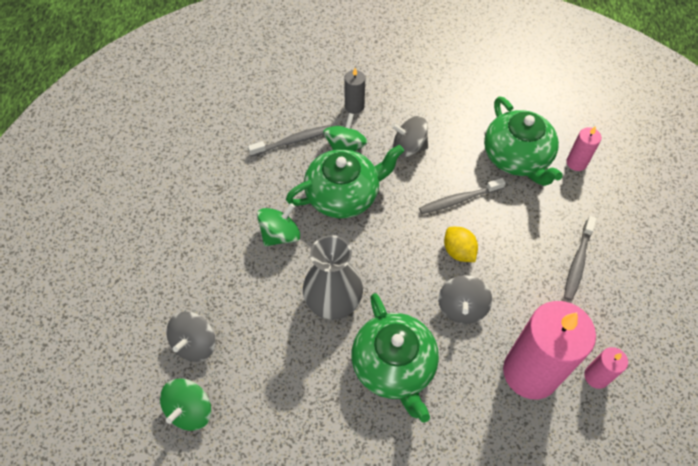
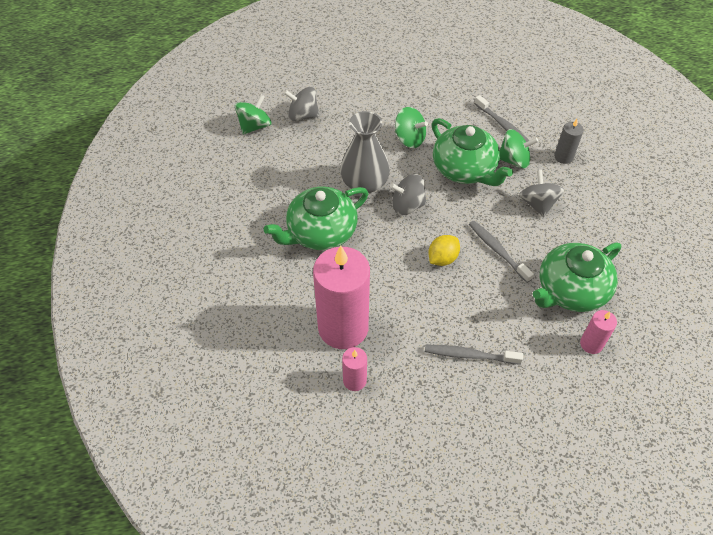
camera: 75 degrees right, 5 degrees down
green spinning top [160,378,212,431] -> green spinning top turned 120 degrees clockwise [235,95,272,135]
grey spinning top [438,275,492,324] -> grey spinning top moved to [390,174,426,215]

